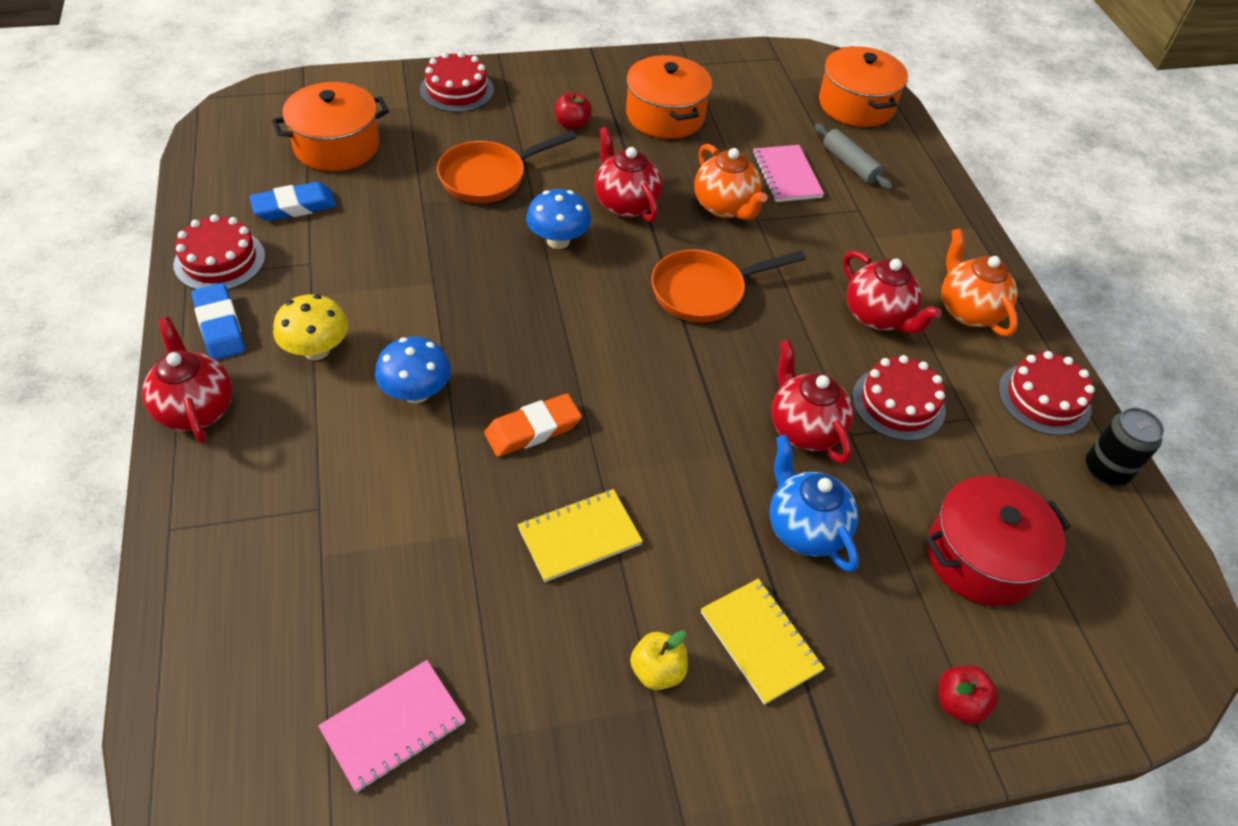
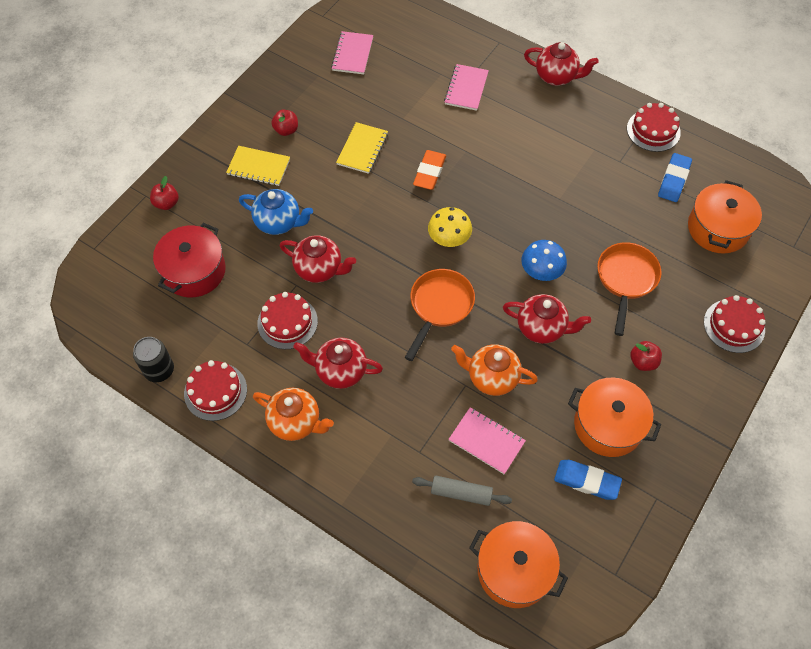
camera: 140 degrees right, 10 degrees up
blue eraser [192,283,245,360] -> blue eraser moved to [554,460,622,500]
yellow mushroom [273,294,348,360] -> yellow mushroom moved to [428,207,472,247]
blue mushroom [375,337,451,404] -> none
yellow apple [630,630,688,690] -> red apple [271,110,298,136]
none -> pink notebook [444,64,489,111]

